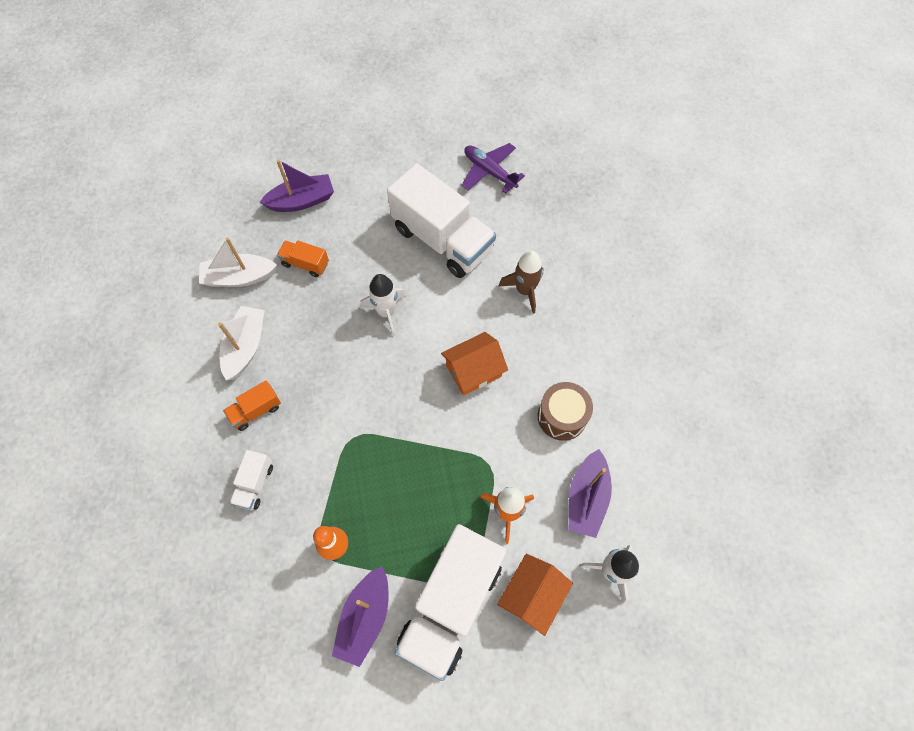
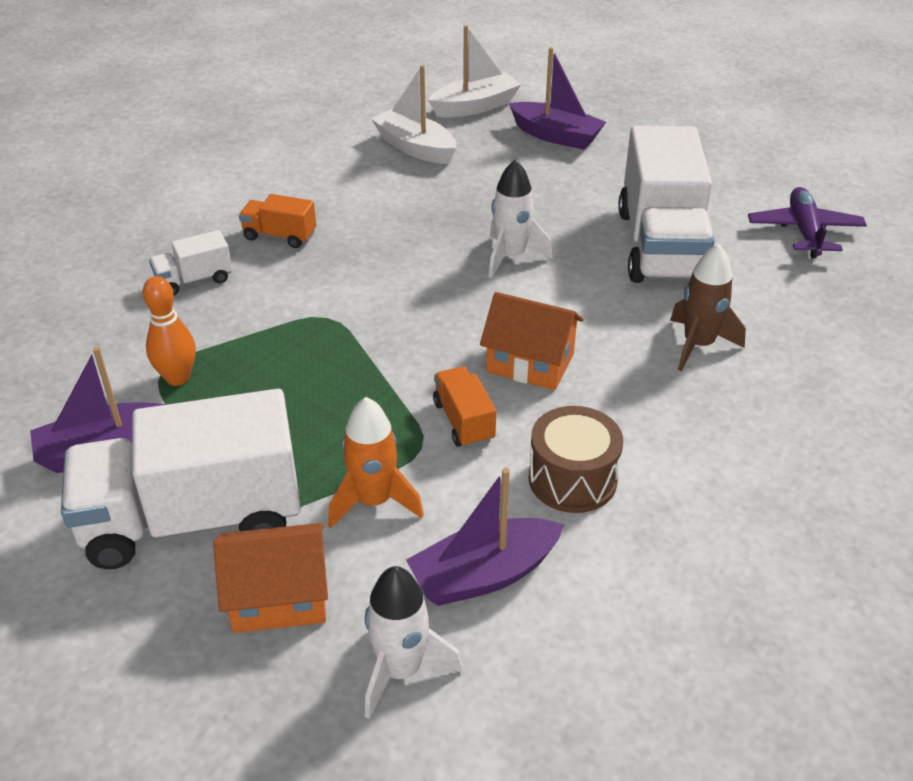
camera: 50 degrees right, 25 degrees down
white boat [218,306,264,380] -> white boat moved to [428,25,521,117]
orange truck [277,241,329,277] -> orange truck moved to [433,366,496,448]

